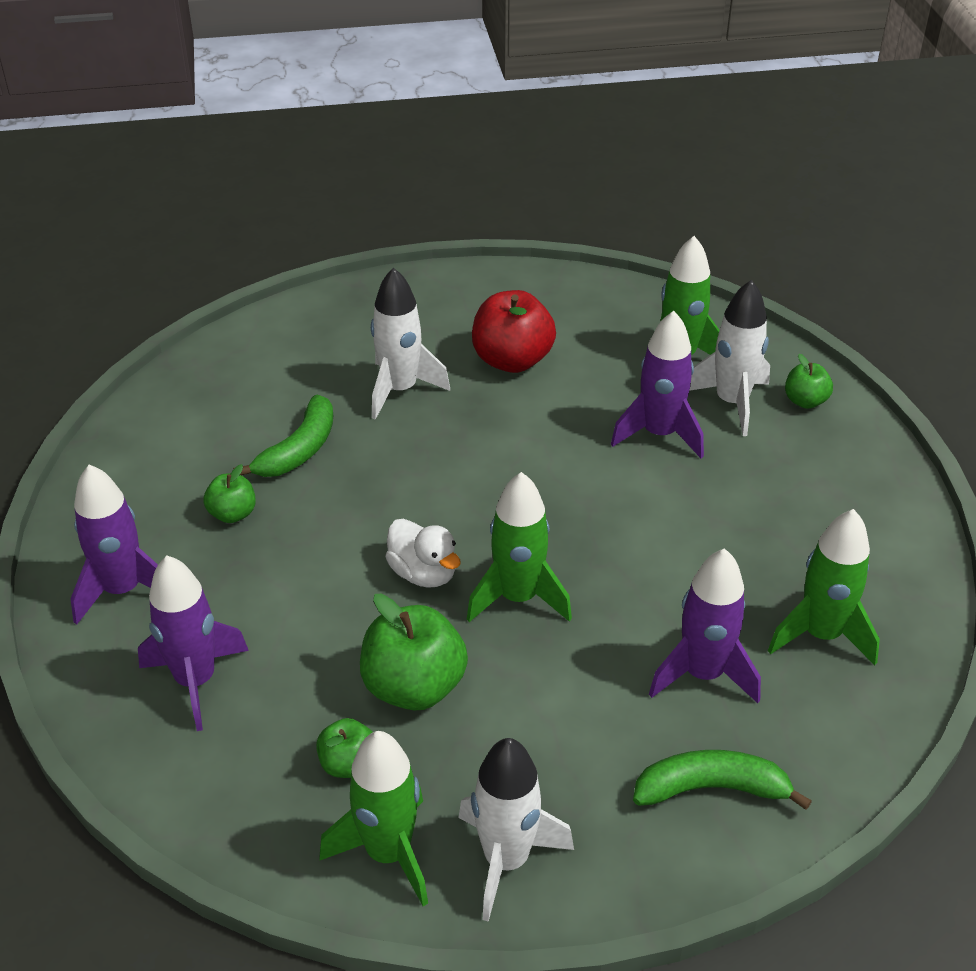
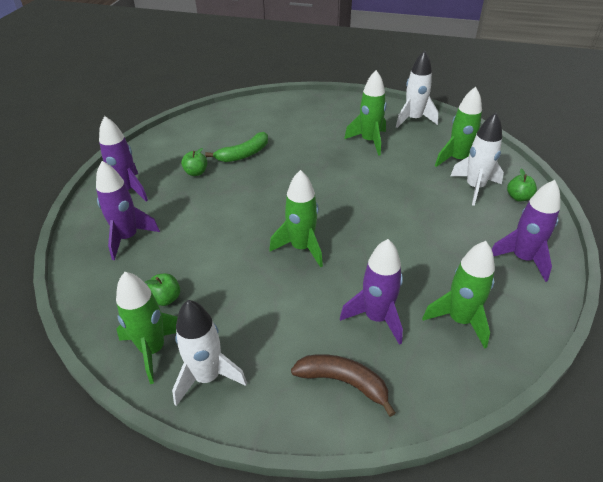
camera: 25 degrees right, 0 degrees up
green apple [360,594,468,710] -> none
white rocket [371,267,450,420] -> white rocket moved to [396,50,439,128]
white duck [385,519,461,588] -> none
red apple [472,290,556,373] -> green rocket [344,70,387,156]
purple rocket [611,311,704,458] -> purple rocket moved to [492,180,560,282]
green banana [633,750,812,810] -> brown banana [291,354,396,417]

